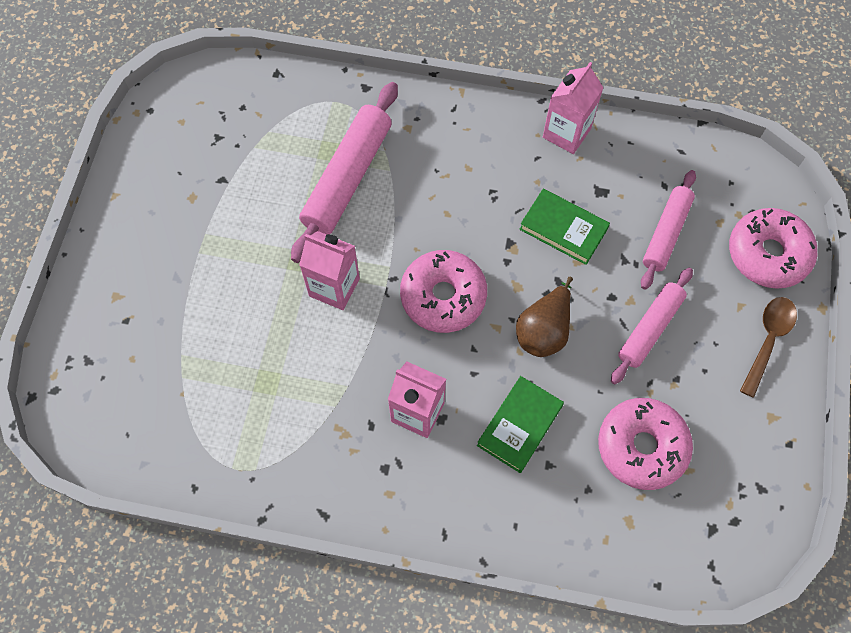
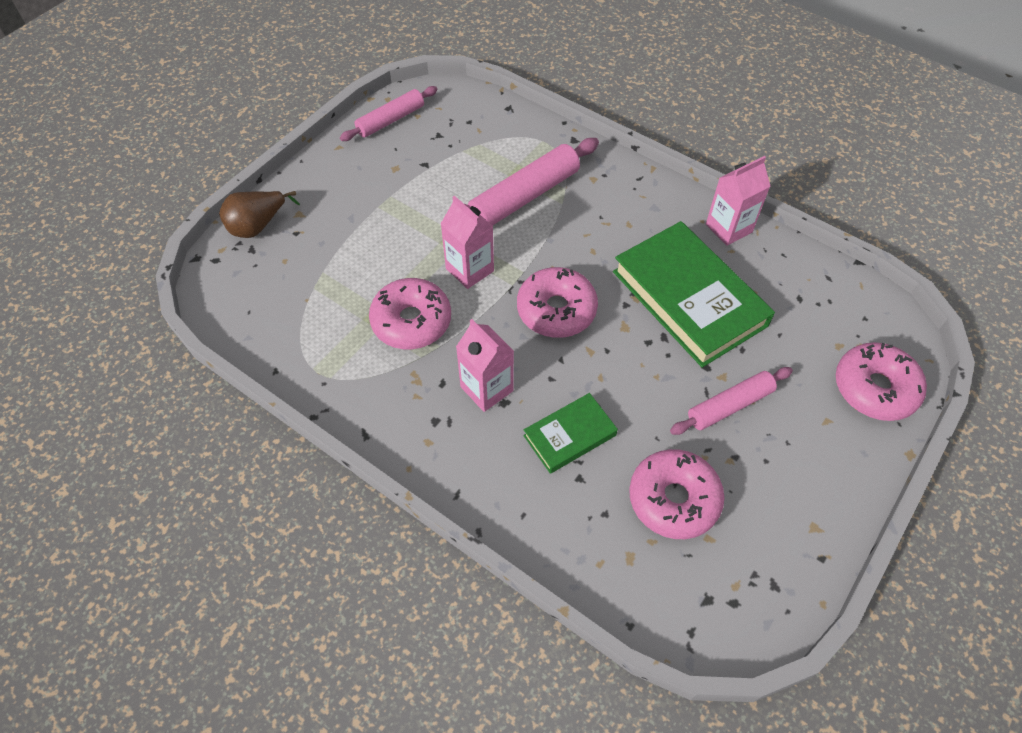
camera: 25 degrees right, 10 degrees down
brown pear [516,277,573,357] -> brown pear moved to [219,191,300,238]
green book [520,189,610,265] -> green book [613,221,775,367], size x1.94
pink rolling pin [641,170,696,290] -> pink rolling pin moved to [340,86,438,141]
brown spoon [740,297,797,398] -> none
none -> pink donut [369,278,451,349]

